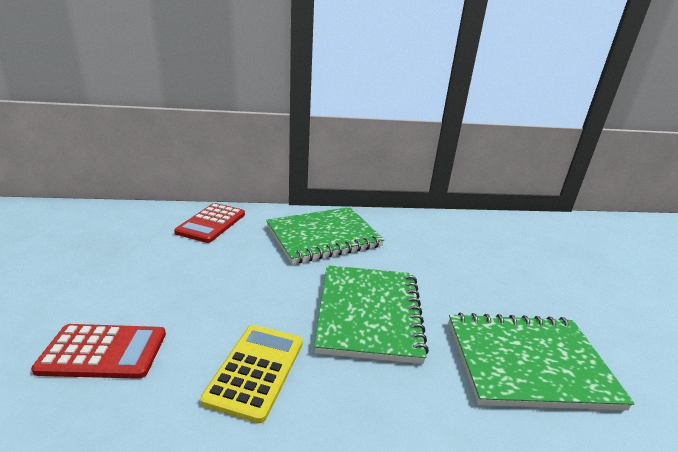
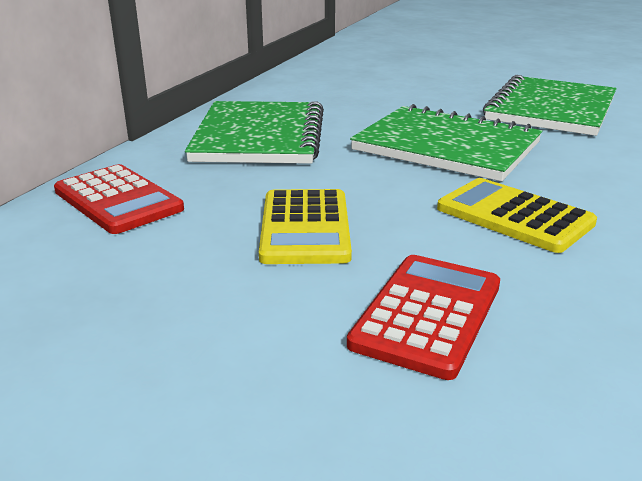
camera: 60 degrees left, 0 degrees up
none -> yellow calculator [259,189,352,264]

